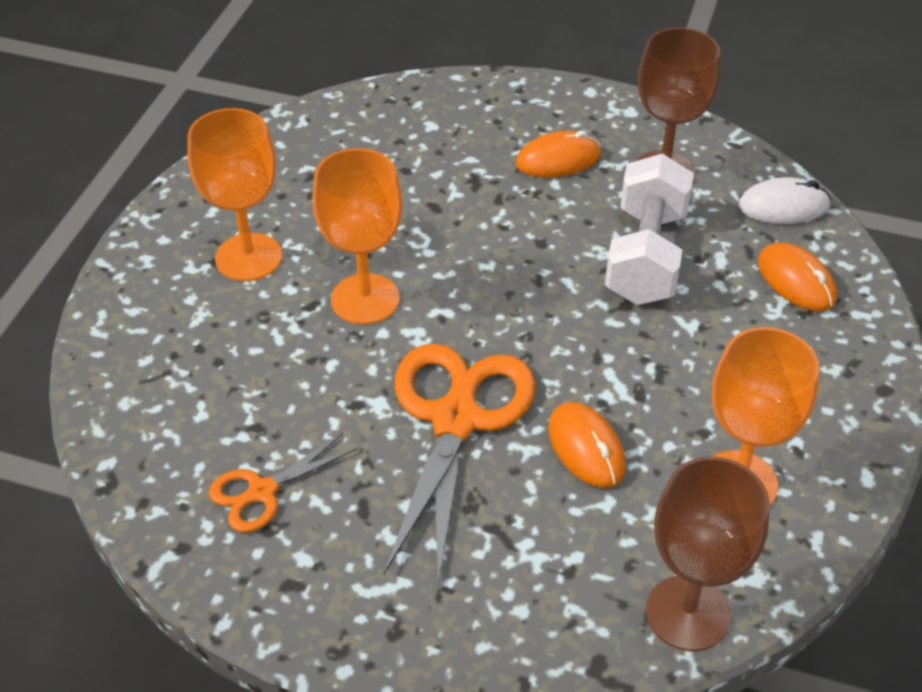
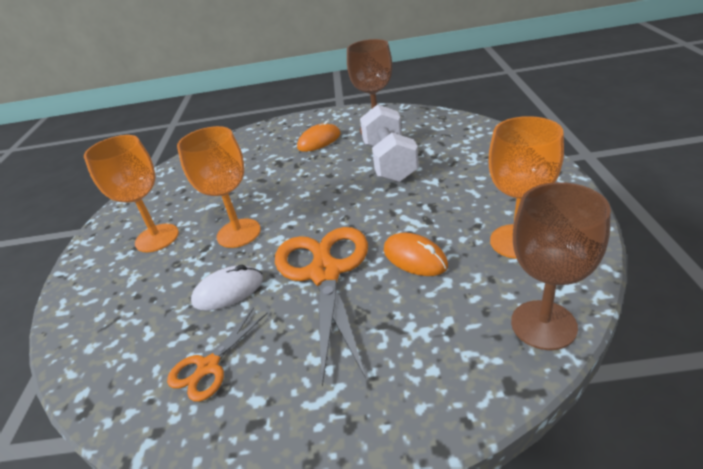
camera: 15 degrees left, 10 degrees down
white mouse [739,177,831,224] -> white mouse moved to [191,265,263,310]
orange mouse [758,243,837,311] -> none

